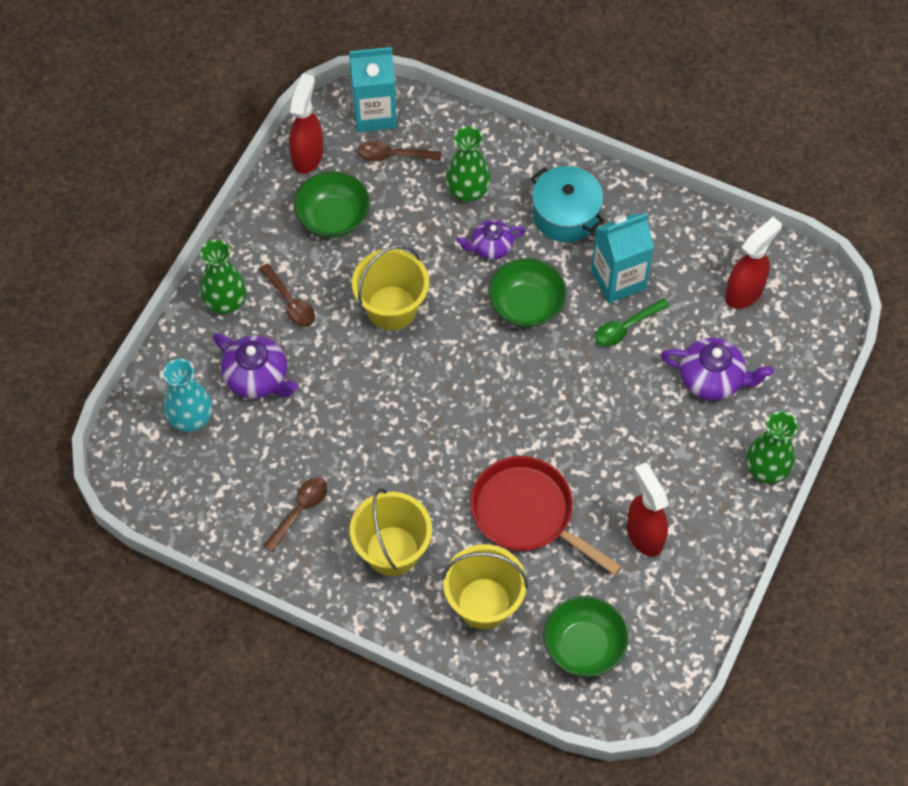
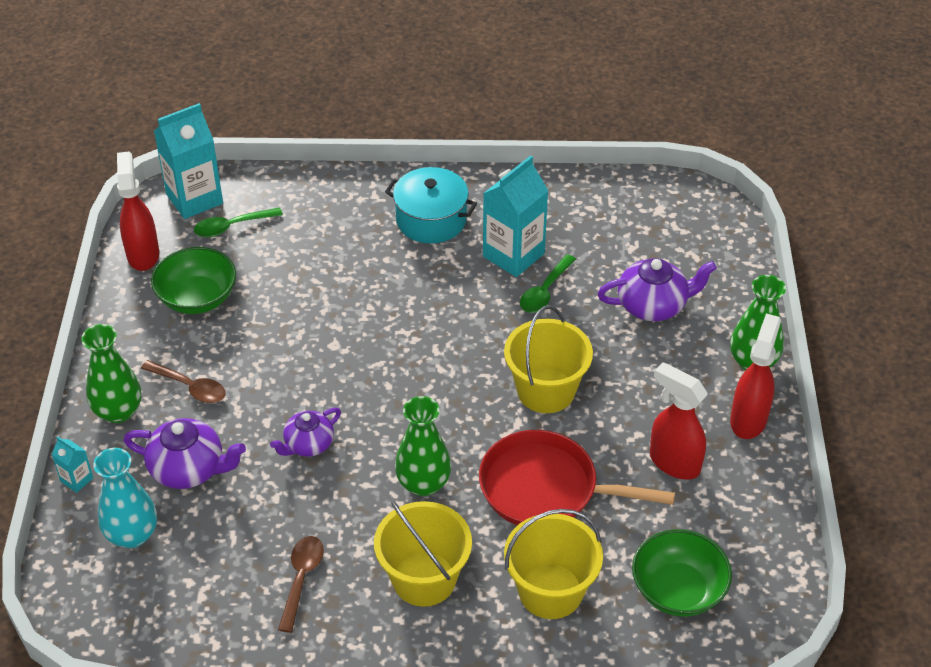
camera: 25 degrees left, 15 degrees down
yellow bucket [352,245,429,330] -> yellow bucket moved to [504,305,593,413]
brown spoon [358,141,441,161] -> green spoon [194,207,283,237]
green vase [445,126,491,202] -> green vase moved to [395,396,451,496]
purple teapot [457,220,526,260] -> purple teapot moved to [270,408,341,457]
green bowl [489,258,567,327] -> none
red spray bottle [725,217,782,309] -> red spray bottle moved to [730,313,781,439]
none -> turquoise carton [51,436,93,493]

